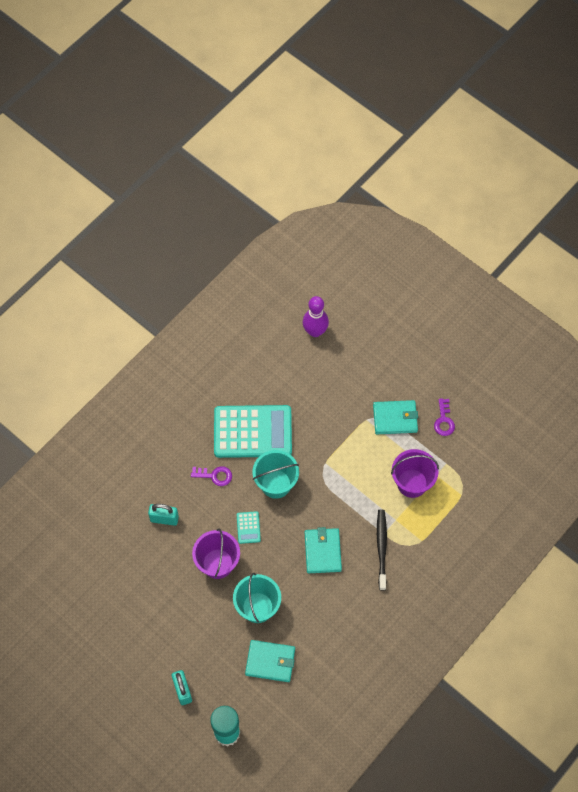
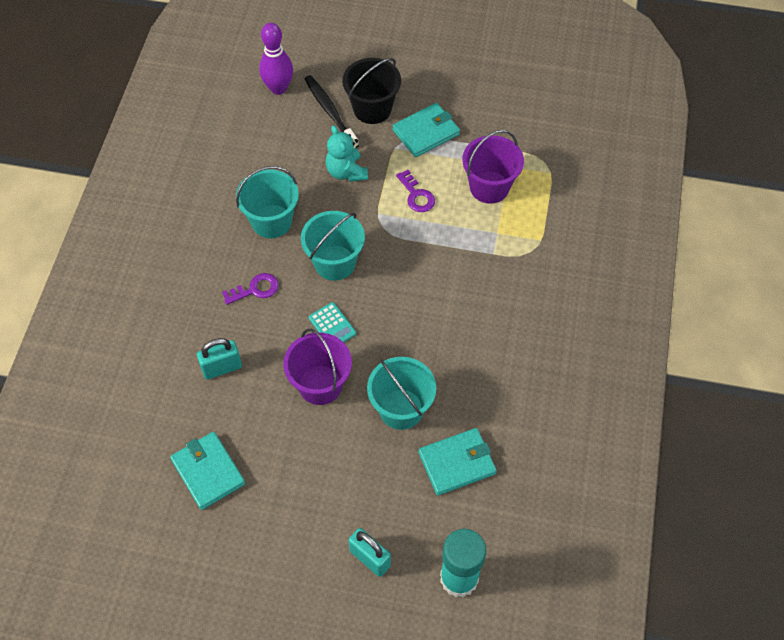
camera: 30 degrees left, 5 degrees down
turquoise calculator [214,405,292,458] -> turquoise bucket [236,166,299,238]
turquoise wallet [305,527,342,573] -> turquoise wallet moved to [170,432,246,510]
black toothbrush [377,510,387,590] -> black toothbrush moved to [305,75,359,148]
purple key [434,398,455,436] -> purple key moved to [396,169,435,212]
none -> turquoise teddy bear [326,125,368,182]
none -> black bucket [343,58,401,124]

